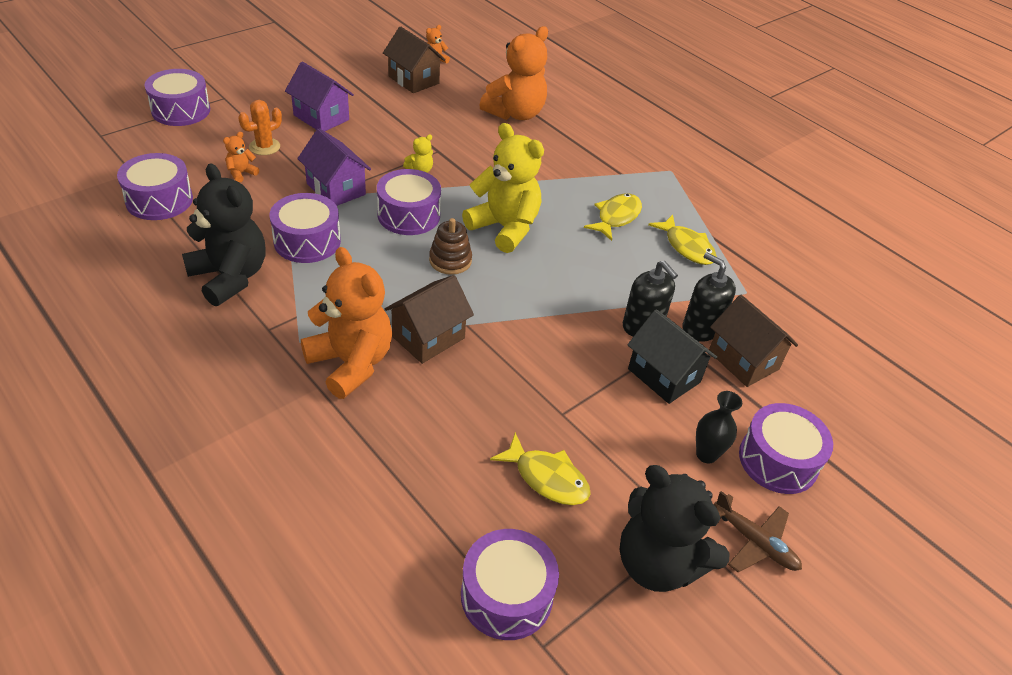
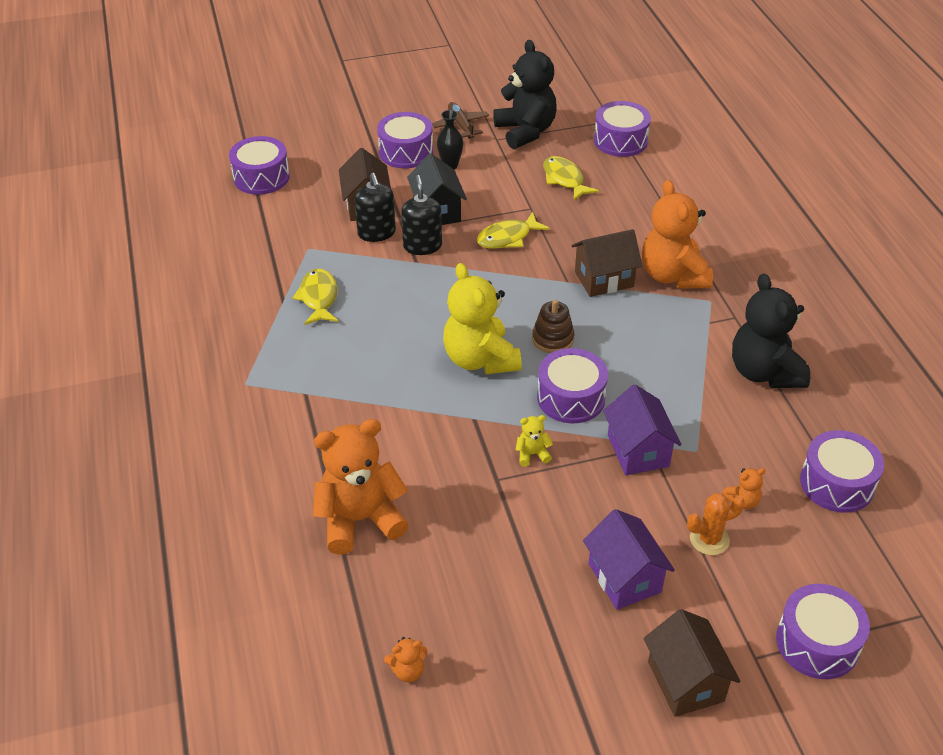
camera: 150 degrees left, 0 degrees up
purple drum [269,193,341,263] -> purple drum moved to [229,136,290,195]
brown house [383,26,445,93] -> brown house moved to [644,609,740,717]
yellow fish [584,194,642,241] -> yellow fish moved to [477,212,550,248]

